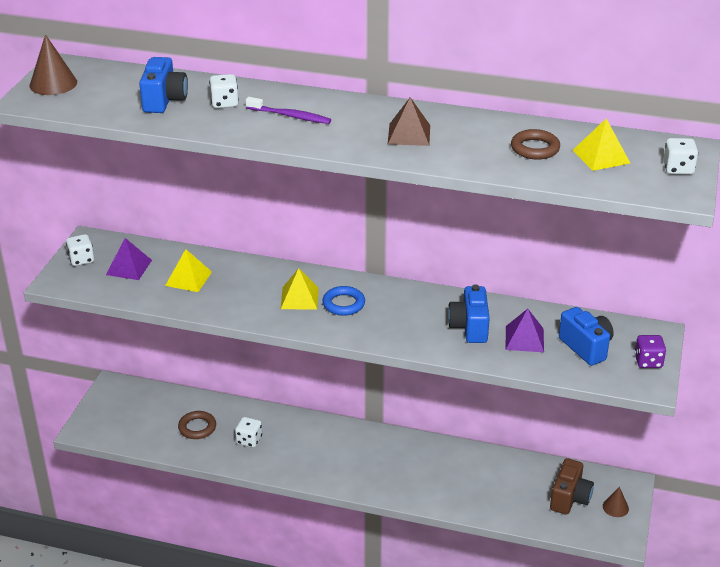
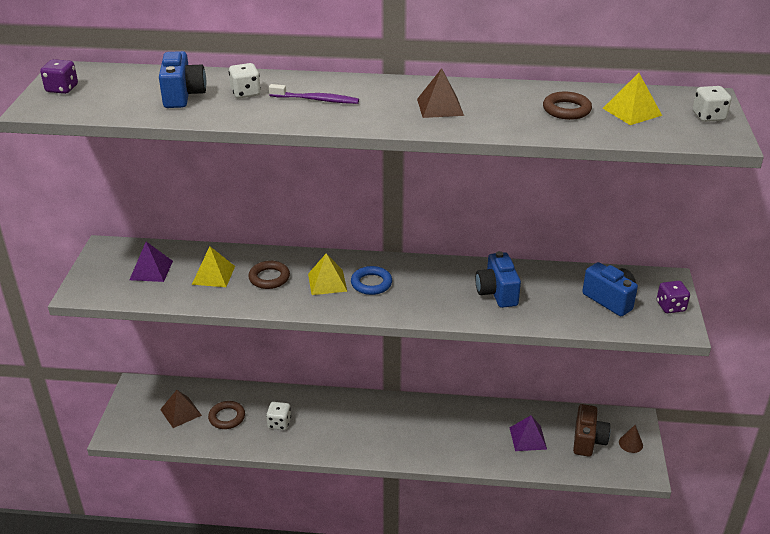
camera: 10 degrees left, 0 degrees up
brown cone [30,34,77,95] -> purple dice [40,59,78,94]
white dice [66,234,94,266] -> none
purple pyramid [505,309,544,352] -> purple pyramid moved to [509,415,547,451]
none -> brown pyramid [160,390,202,428]
none -> brown ring [248,261,290,289]

